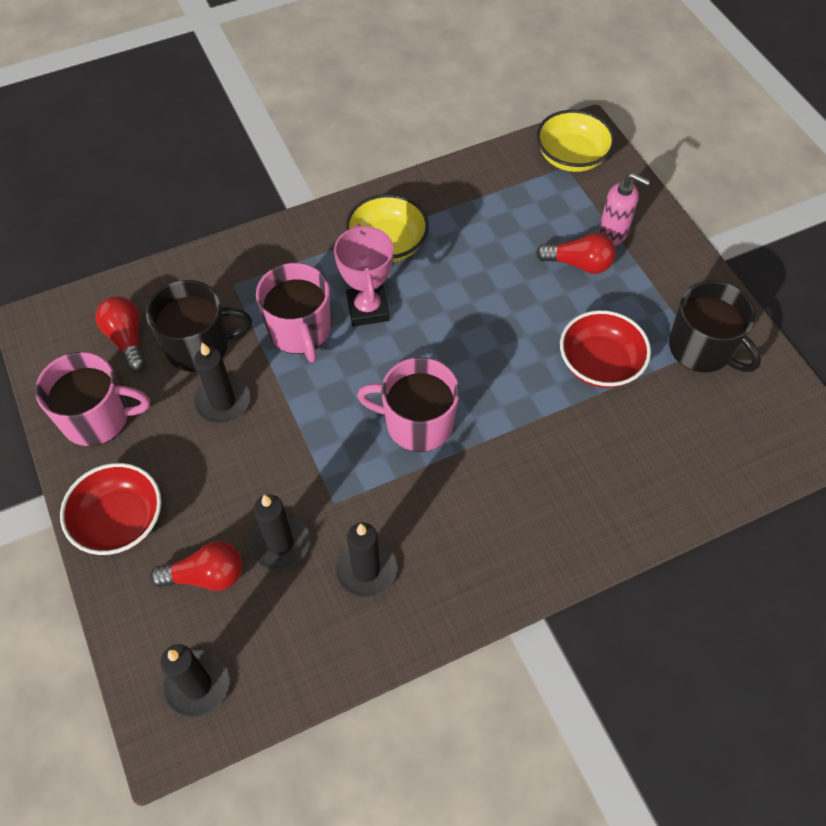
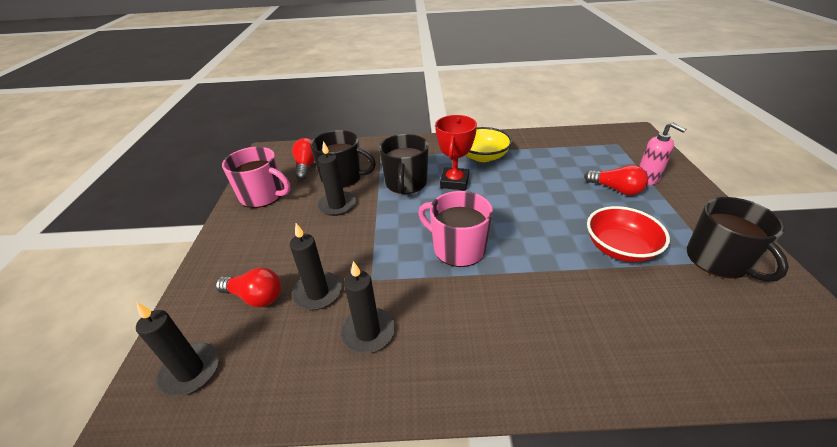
camera: 25 degrees right, 20 degrees down
red bowl [60,463,161,555] -> none
pink mug [256,263,331,362] -> black mug [379,134,429,194]
pink trophy [334,223,394,327] -> red trophy [435,115,477,190]
yellow bowl [536,110,615,172] -> none

